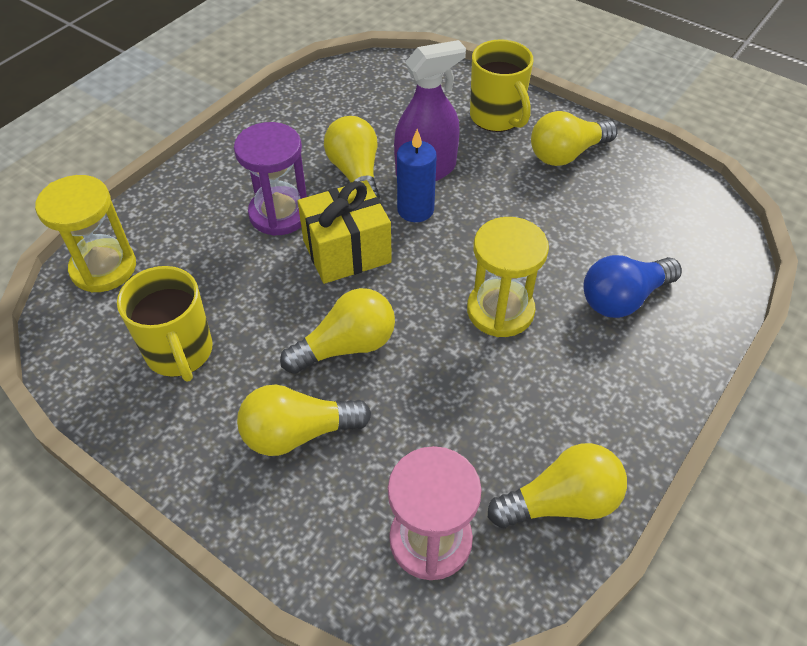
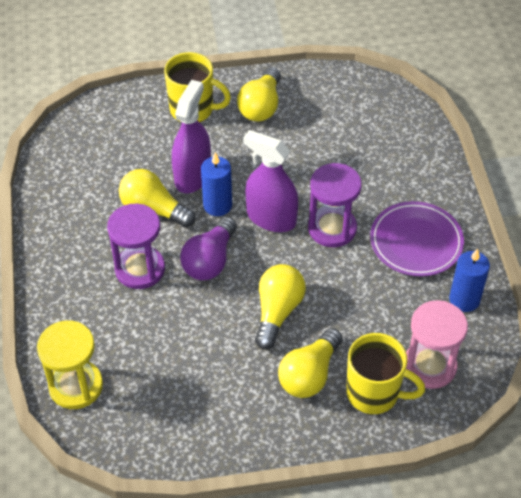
camera: 45 degrees left, 0 degrees up
yellow mug [117,266,213,382] -> yellow mug moved to [346,333,425,414]
yellow gift [298,180,392,284] -> purple light bulb [180,216,237,280]
yellow hourglass [467,217,549,337] -> purple hourglass [308,163,362,247]
yellow light bulb [488,443,627,528] -> blue candle [449,248,490,312]
blue light bulb [583,255,682,318] -> none
none -> purple spray bottle [243,130,298,232]
none -> purple plate [370,201,464,276]

